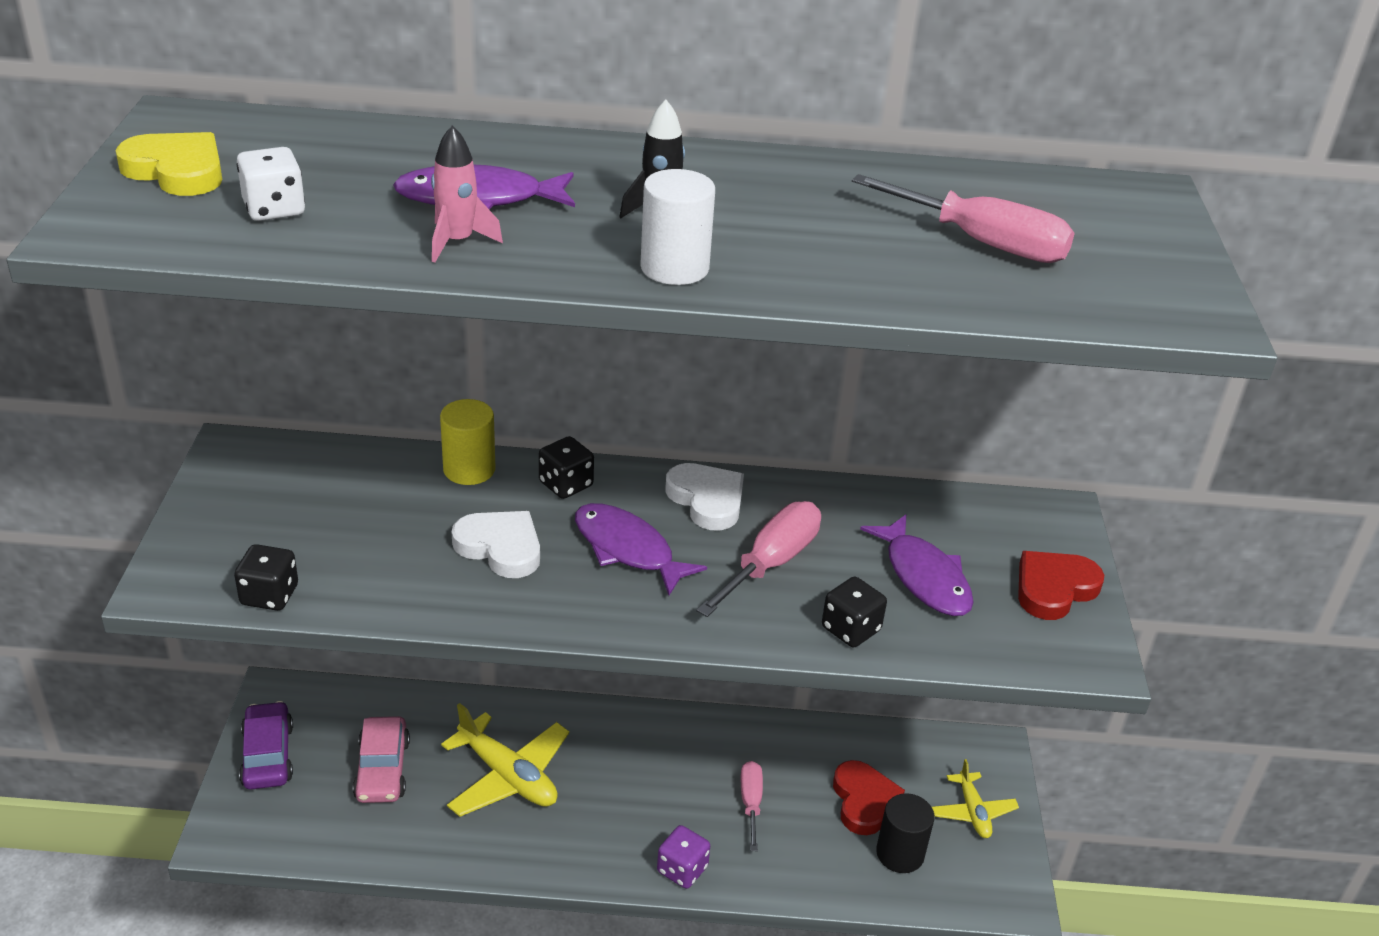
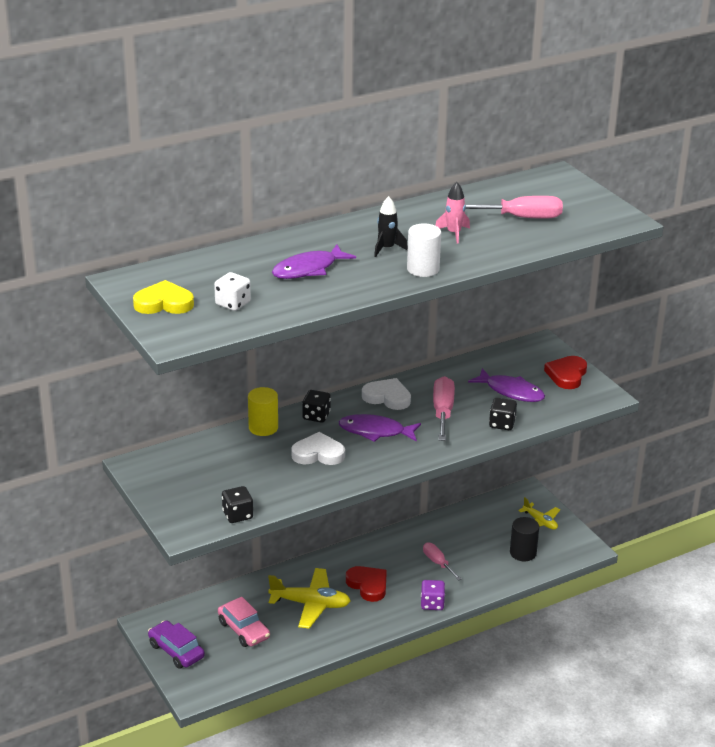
camera: 30 degrees left, 5 degrees down
pink rocket [431,125,503,263] -> pink rocket moved to [435,182,470,244]
red heart [833,760,905,835] -> red heart moved to [346,566,387,602]

